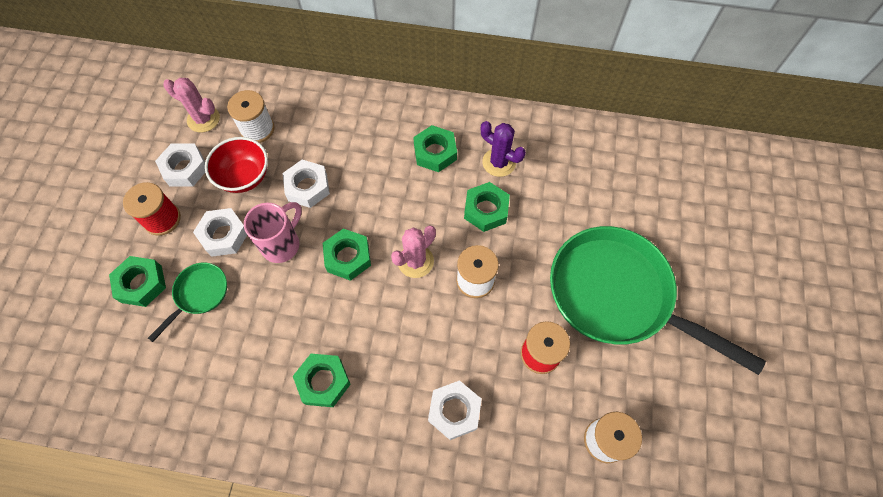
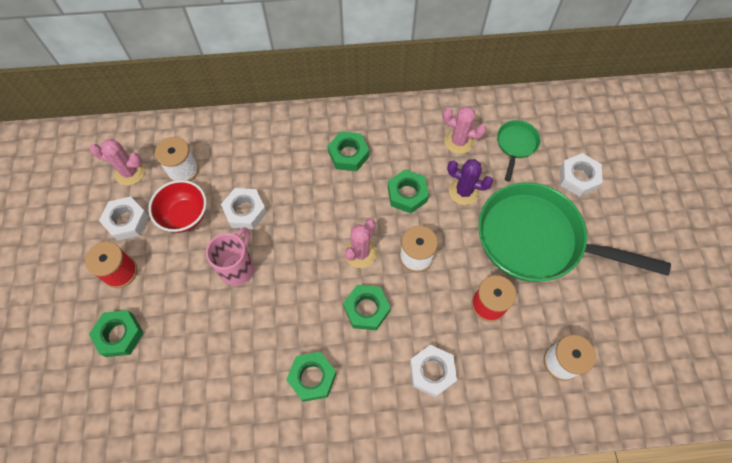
camera: 15 degrees left, 0 degrees up
green pan [148,263,227,342] -> green pan moved to [497,120,540,182]
white nut [193,208,247,257] -> white nut moved to [560,153,603,197]
green nut [323,228,371,281] -> green nut moved to [343,285,391,331]
purple cactus [481,121,526,177] -> purple cactus moved to [447,159,493,205]
none -> pink cactus [443,107,486,154]

